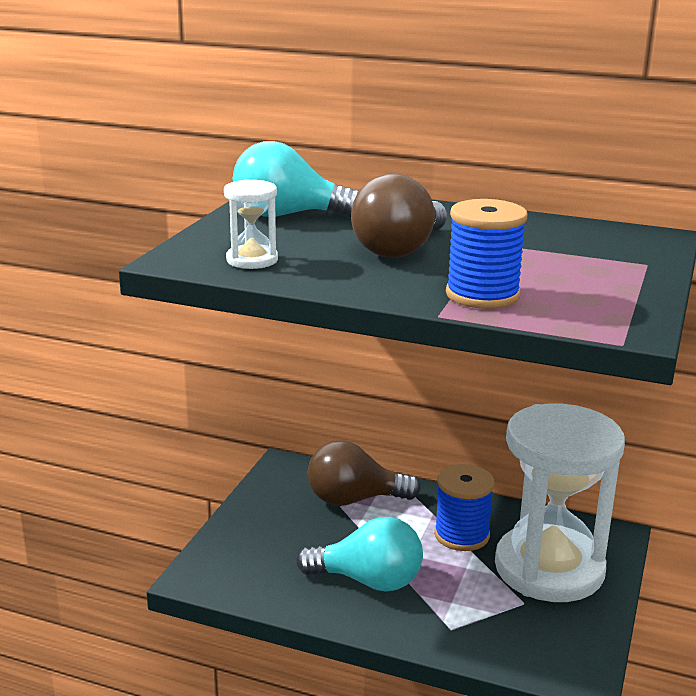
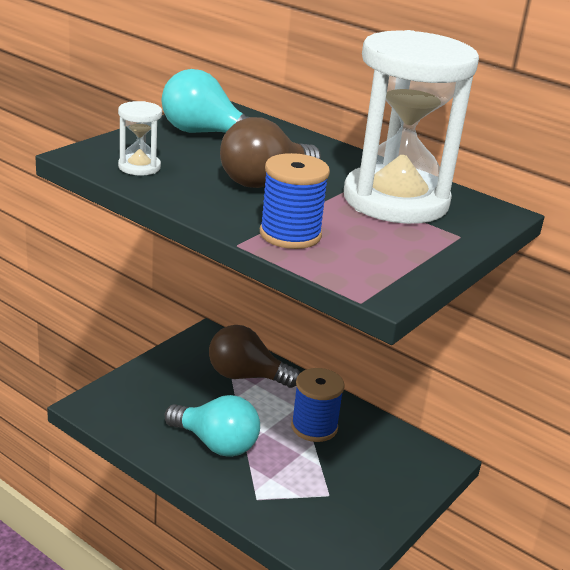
camera: 15 degrees right, 5 degrees up
white hourglass [495,403,625,602] -> white hourglass moved to [344,30,479,224]

